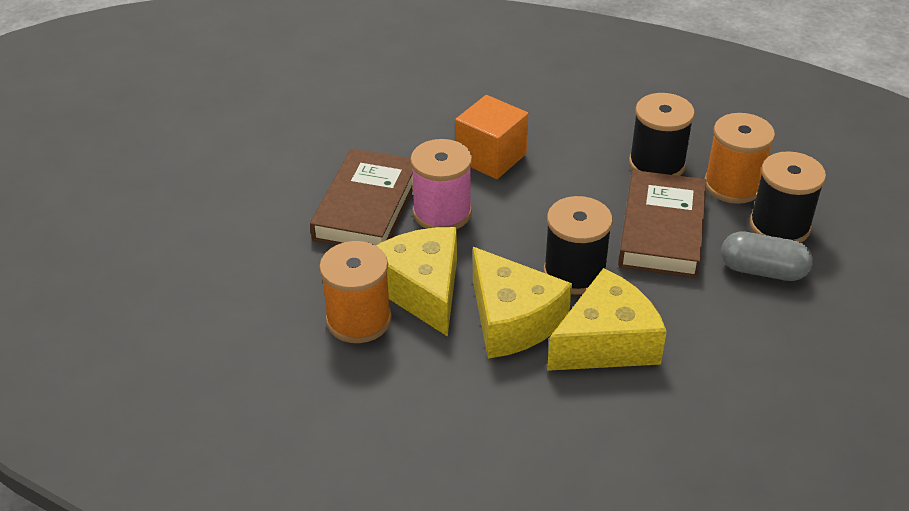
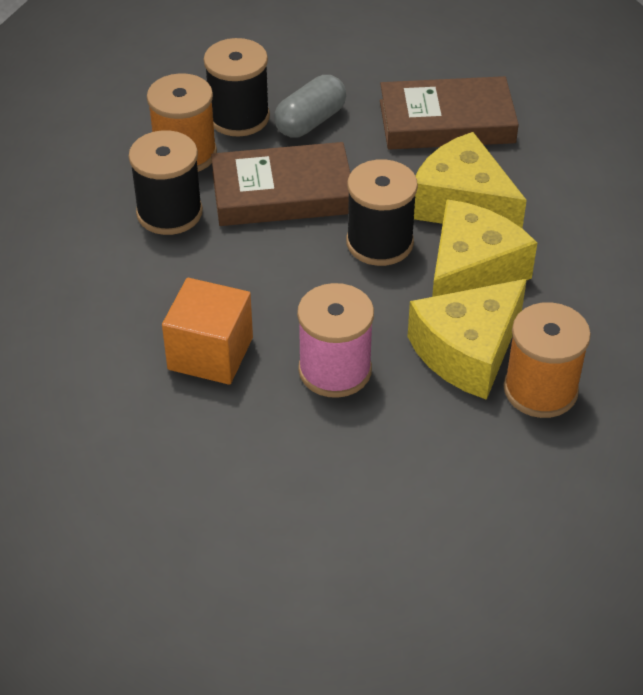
camera: 110 degrees left, 5 degrees up
brown book [310,148,413,246] -> brown book moved to [380,76,519,149]
grey capsule [721,231,813,281] -> grey capsule turned 45 degrees clockwise [274,75,346,138]

